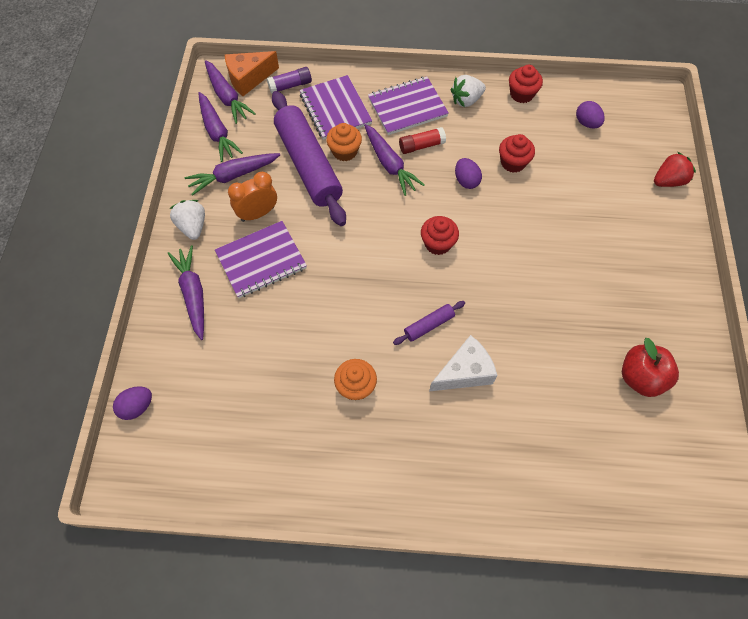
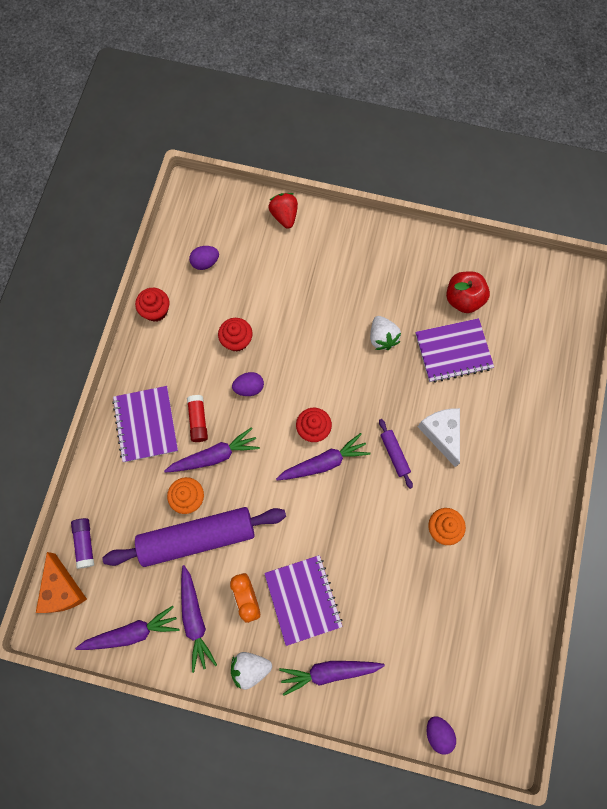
camera: 80 degrees left, 10 degrees up
purple carrot [205,60,256,124] -> purple carrot moved to [276,433,370,480]
purple notebook [300,75,372,140] -> purple notebook moved to [415,318,494,383]
white strawberry [451,75,486,107] -> white strawberry moved to [370,316,401,350]

